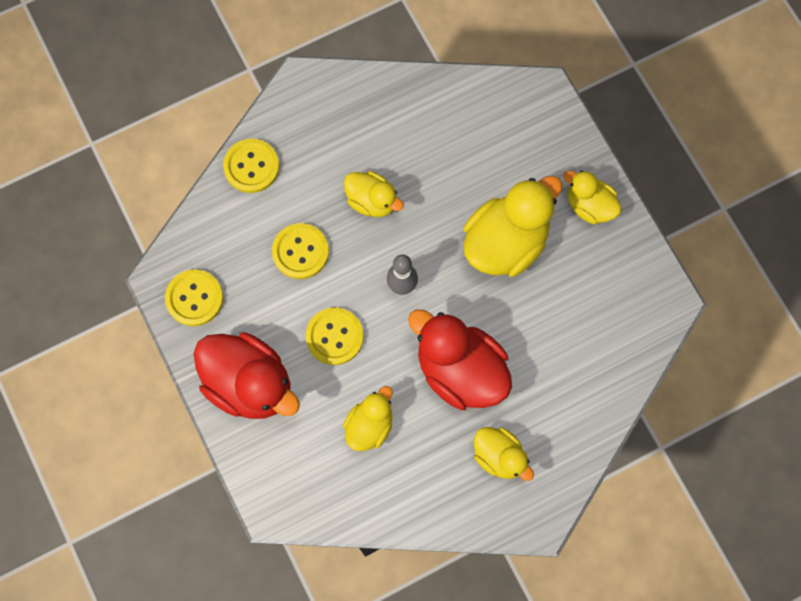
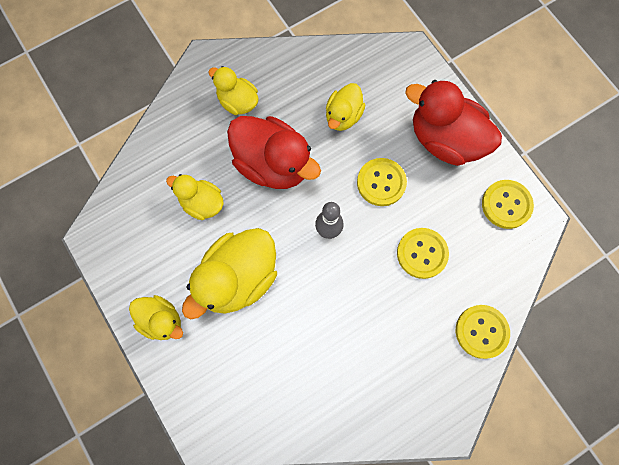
camera: 175 degrees right, 0 degrees up
yellow duck [344,171,404,217] -> yellow duck moved to [166,174,224,220]

